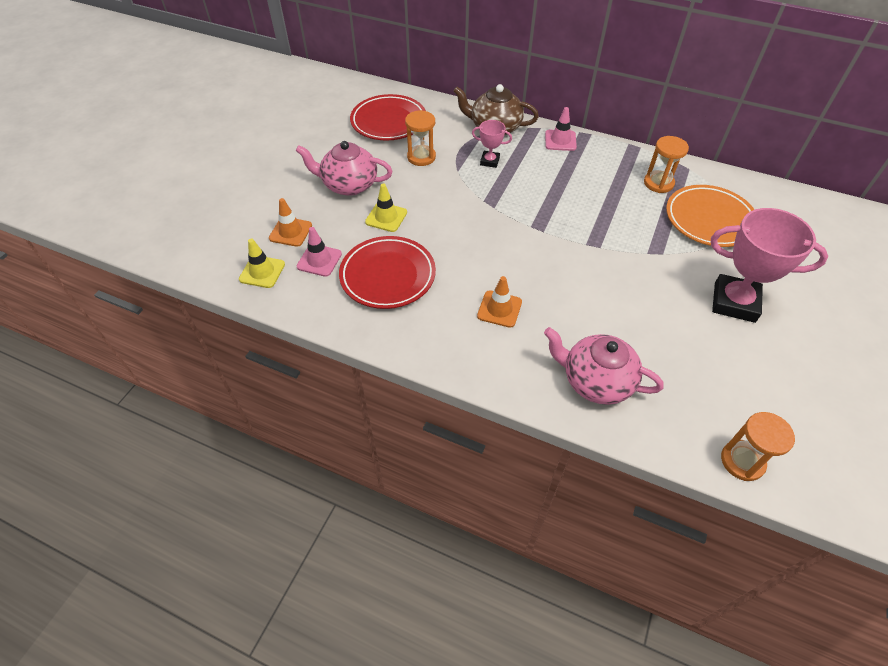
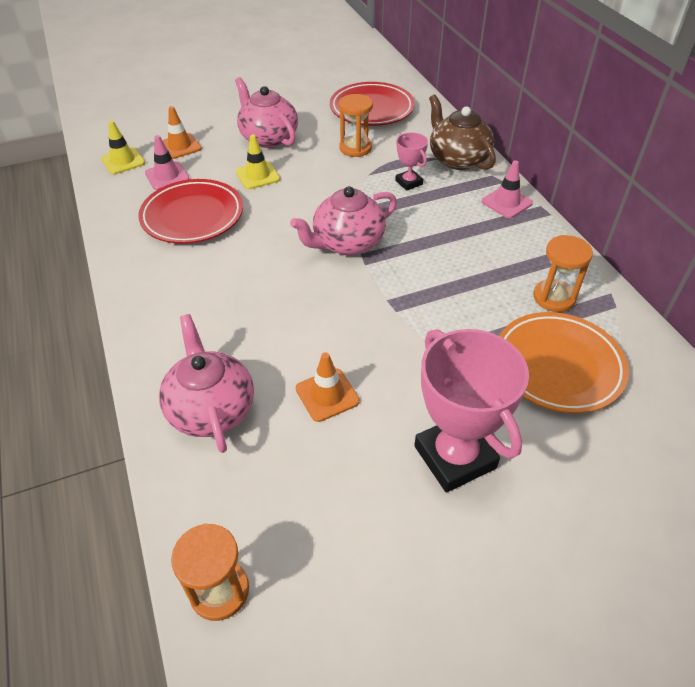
camera: 45 degrees right, 5 degrees down
orange traffic cone [477,276,522,328] -> orange traffic cone moved to [296,352,360,422]
none -> pink teapot [290,186,397,255]

